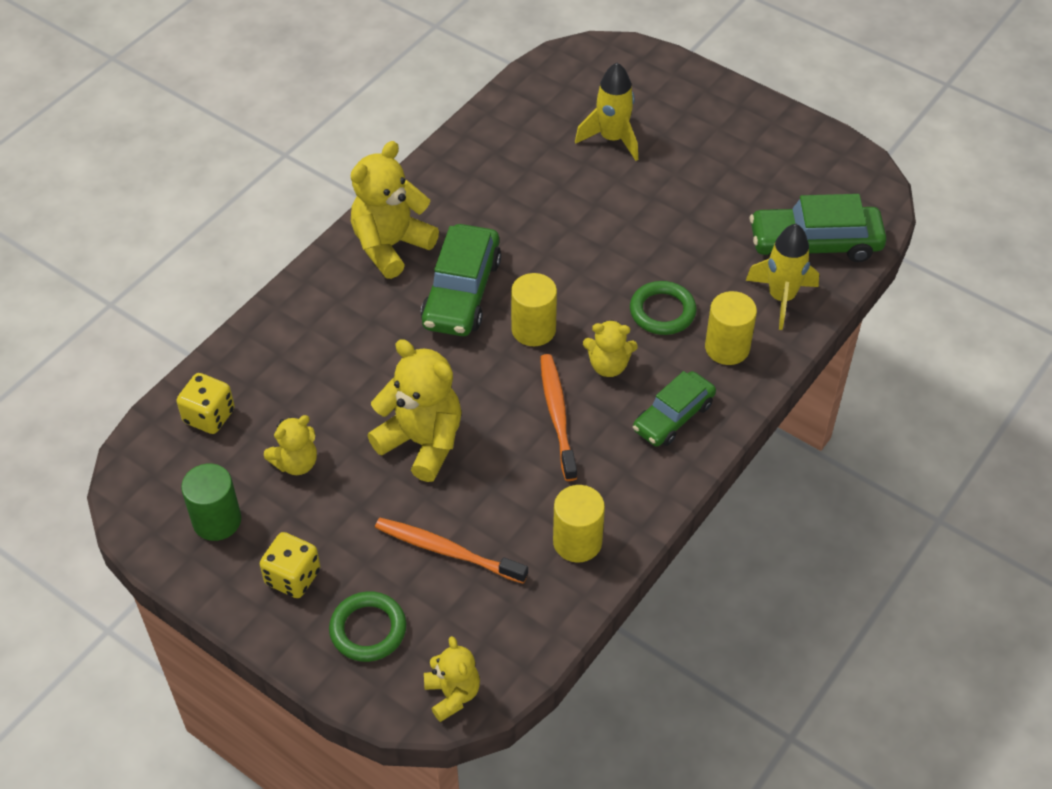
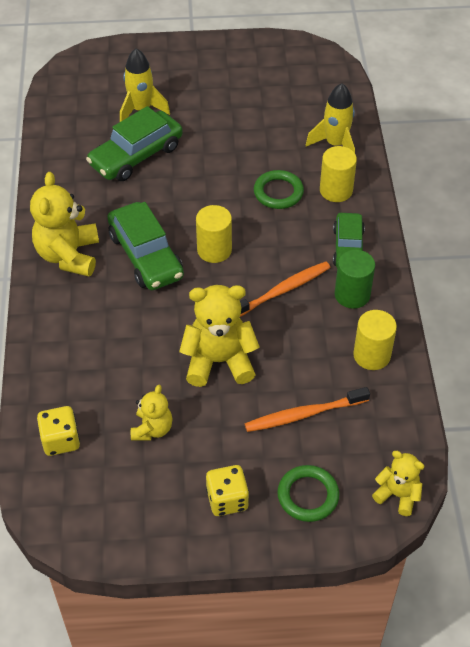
camera: 40 degrees left, 0 degrees up
green cylinder [181,464,241,541] -> green cylinder moved to [335,250,375,309]
orange toothbrush [540,354,577,481] -> orange toothbrush turned 105 degrees clockwise [240,261,330,317]
yellow teddy bear [583,320,638,377] -> none
green car [750,194,887,262] -> green car moved to [86,106,183,181]

